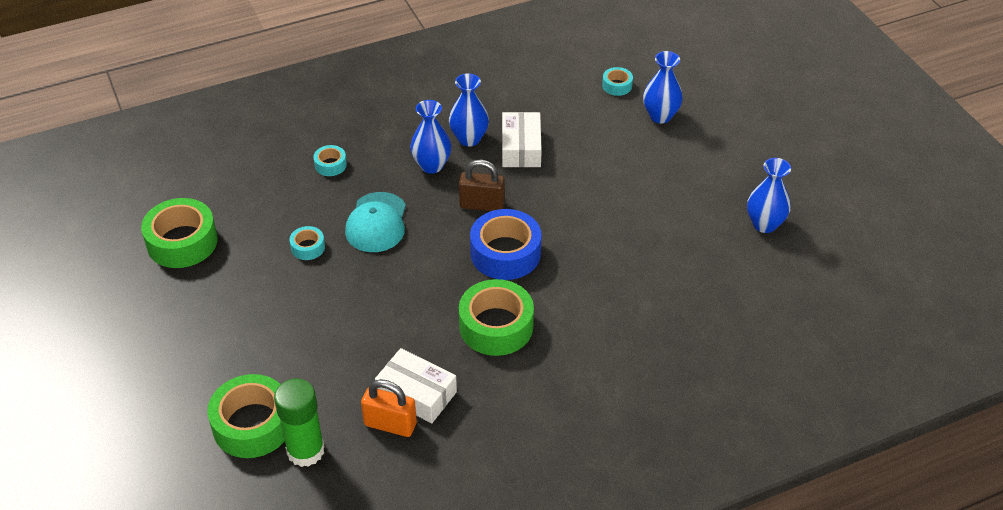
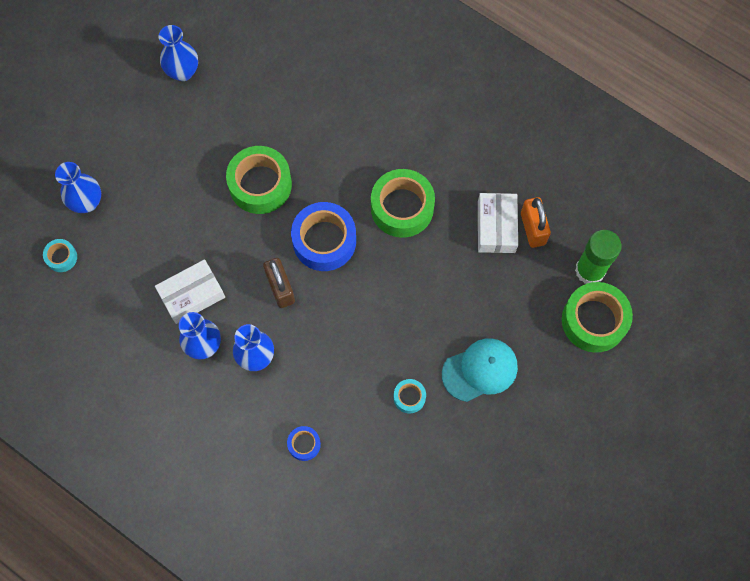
camera: 120 degrees left, 25 degrees up
green tape [141,198,218,268] -> green tape moved to [226,146,292,214]
turquoise tape [313,145,347,176] -> blue tape [287,426,321,461]
turquoise cap [345,192,406,252] -> turquoise cap moved to [442,338,518,402]

